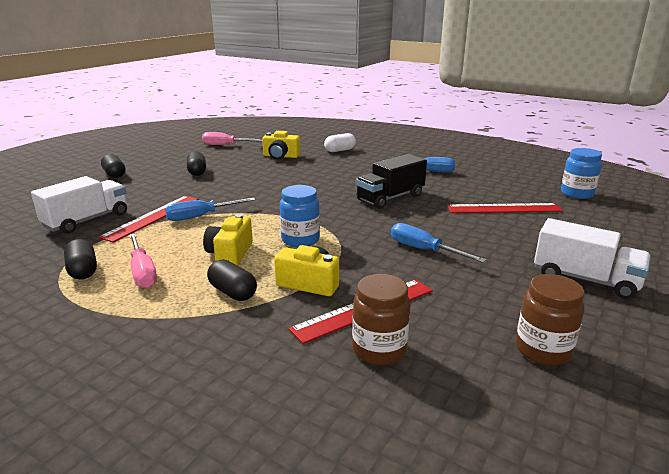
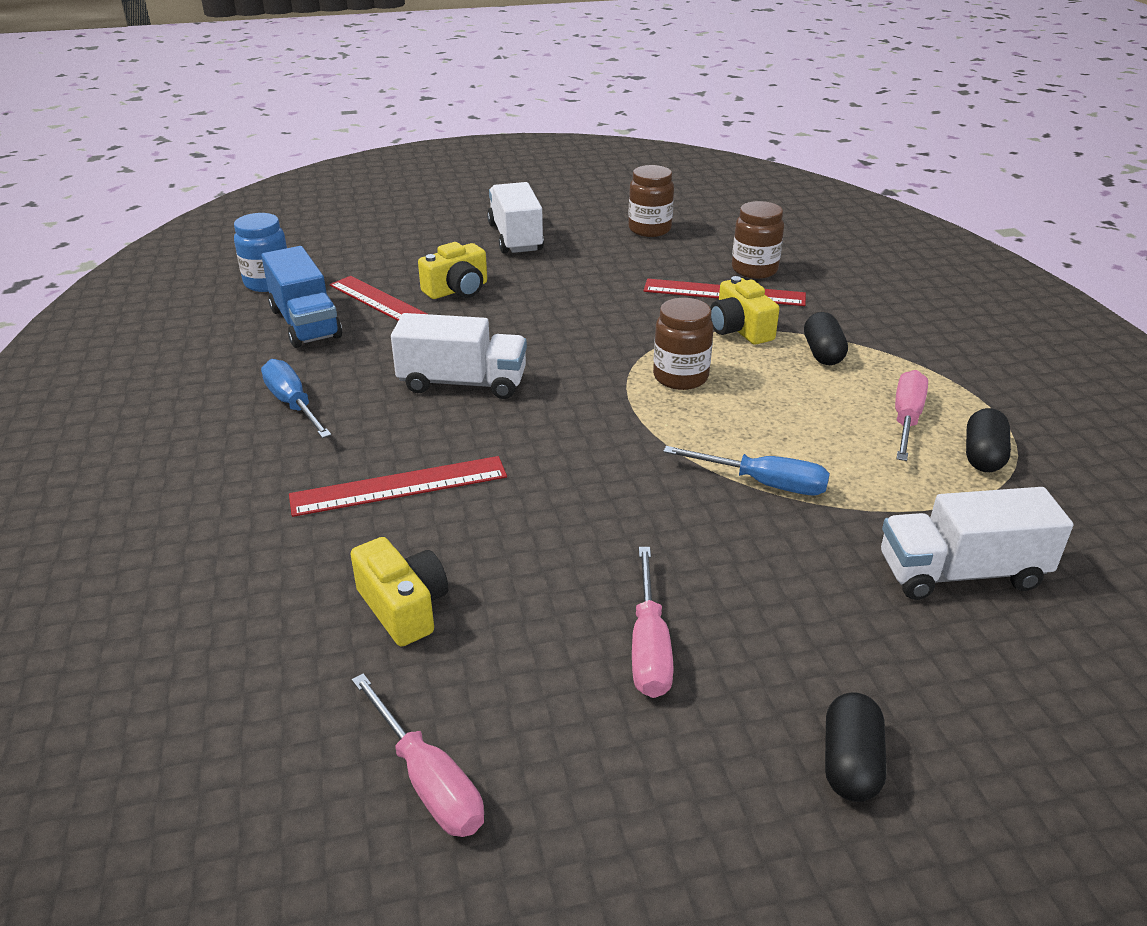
camera: 135 degrees left, 10 degrees up
red ruler [98,196,199,243] -> red ruler moved to [289,456,507,517]
black capsule [187,151,206,176] -> pink screwdriver [632,547,674,698]
yellow camera [203,214,253,266] -> yellow camera moved to [418,242,487,299]
blue jar [280,185,320,247] -> brown jar [653,298,713,390]
white capsule [324,133,356,152] -> none
black truck [356,154,427,209] -> white truck [391,313,527,399]
blue screwdriver [391,223,487,263] -> none
none -> blue truck [261,246,342,348]

